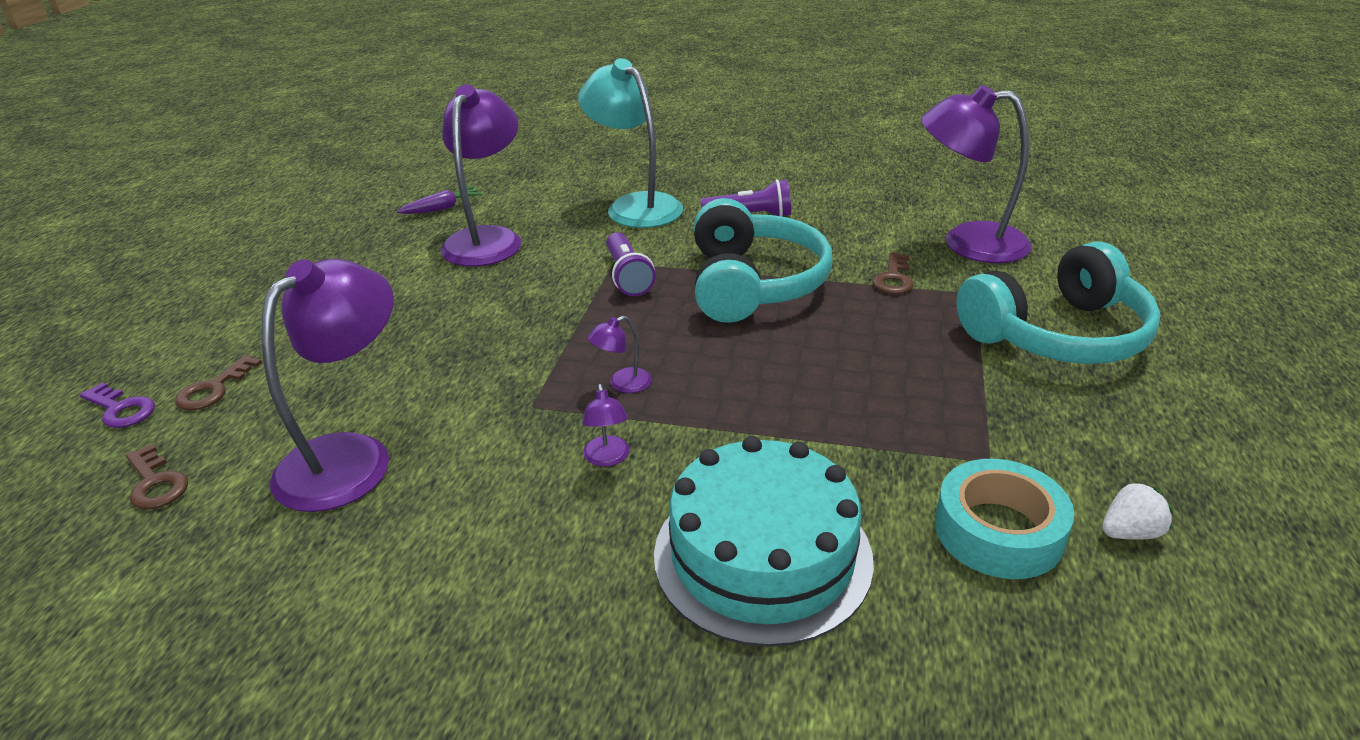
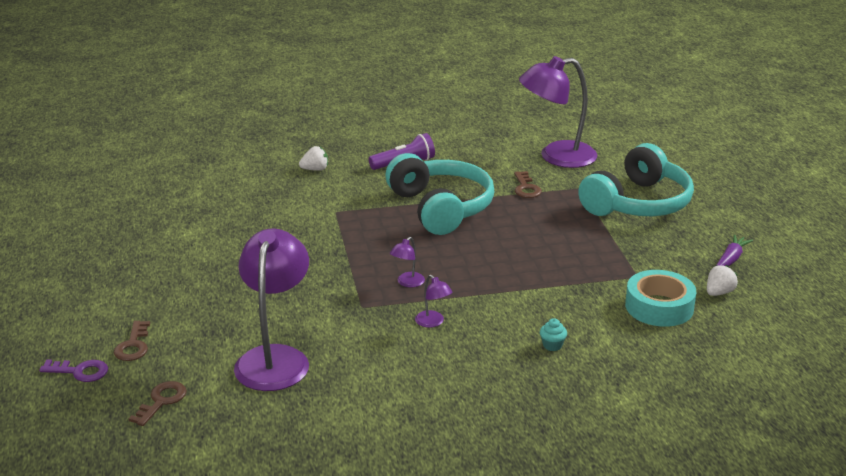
camera: 25 degrees left, 5 degrees down
brown key [126,444,188,509] -> brown key turned 90 degrees counterclockwise [128,381,187,426]
purple carrot [397,186,483,214] -> purple carrot moved to [717,235,753,266]
purple lamp [440,84,521,267] -> none
turquoise lamp [578,58,683,228] -> white strawberry [299,146,328,171]
purple flashlight [606,232,656,296] -> none
turquoise cake [654,436,874,647] -> turquoise cupcake [540,318,567,351]

